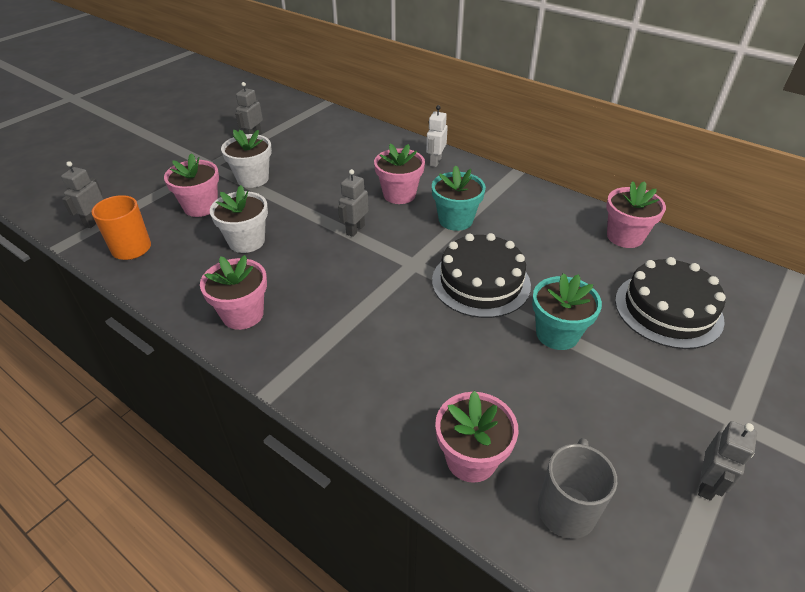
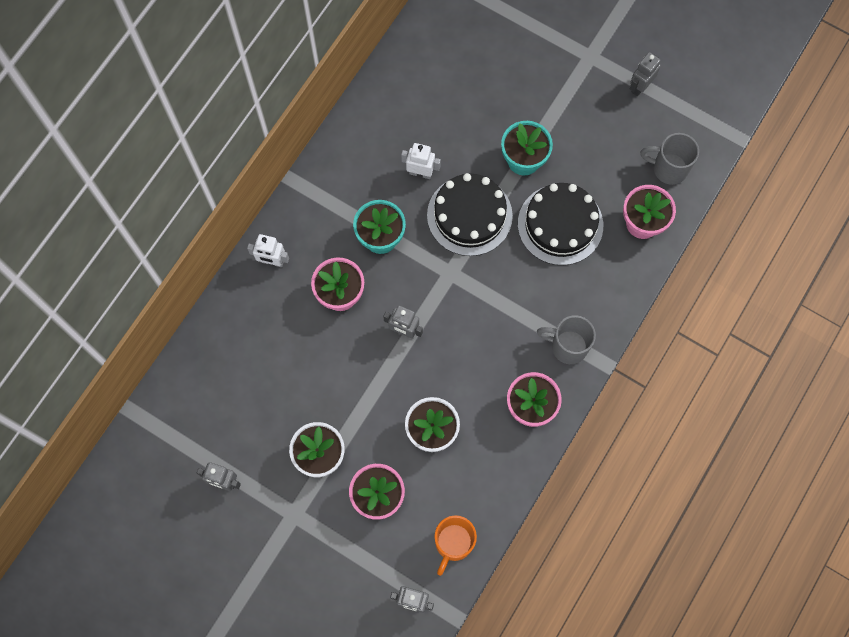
camera: 95 degrees left, 30 degrees up
pink flower pot [606,181,666,248] -> none
black cake [615,257,726,349] -> black cake moved to [518,183,603,265]
grey robot [698,421,757,501] -> grey robot turned 75 degrees counterclockwise [630,52,661,96]
none -> white robot [401,143,441,179]
none -> grey mug [537,315,596,364]

